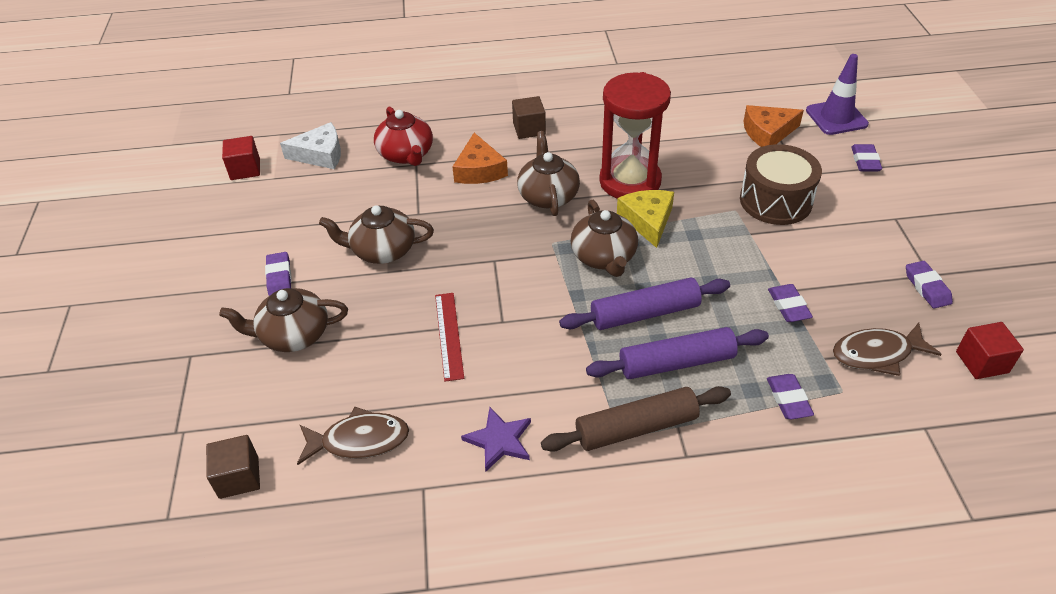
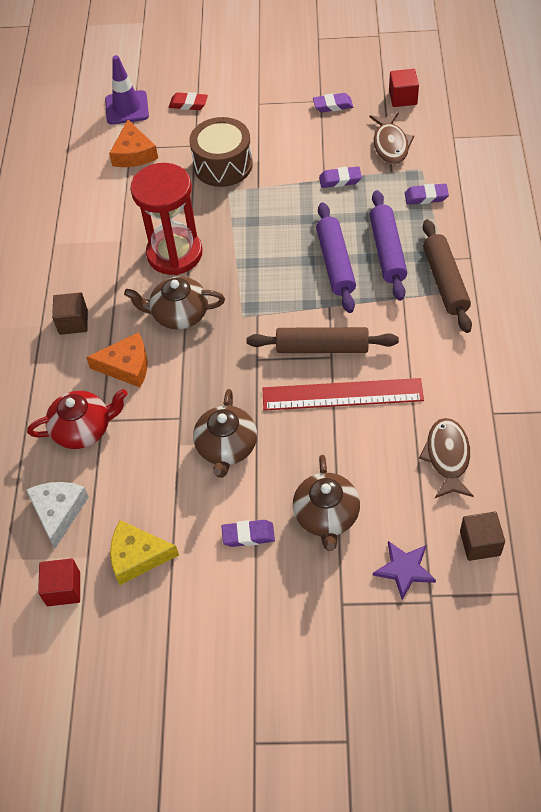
camera: 80 degrees left, 10 degrees up
red ruler [435,293,464,382] -> red ruler [263,378,424,411], size x1.63
purple star [461,407,531,471] -> purple star moved to [373,541,436,600]
brown teapot [571,200,638,277] -> none
yellow cheese [617,190,674,248] -> yellow cheese moved to [110,520,179,585]
purple eraser [851,144,882,172] -> red eraser [169,92,208,110]
none -> brown rolling pin [247,327,399,353]

